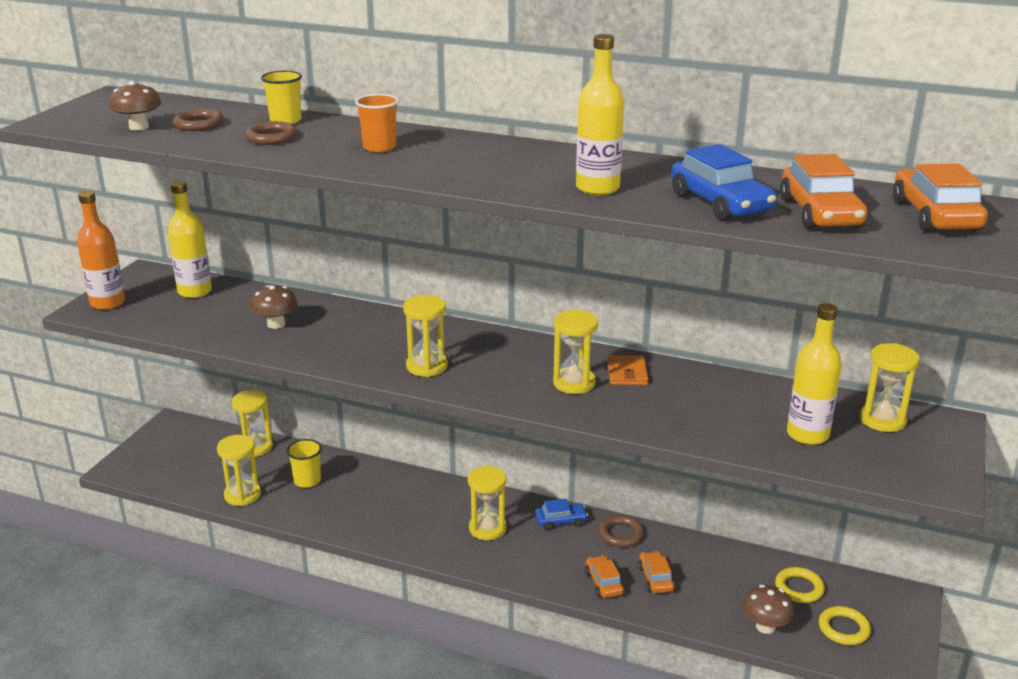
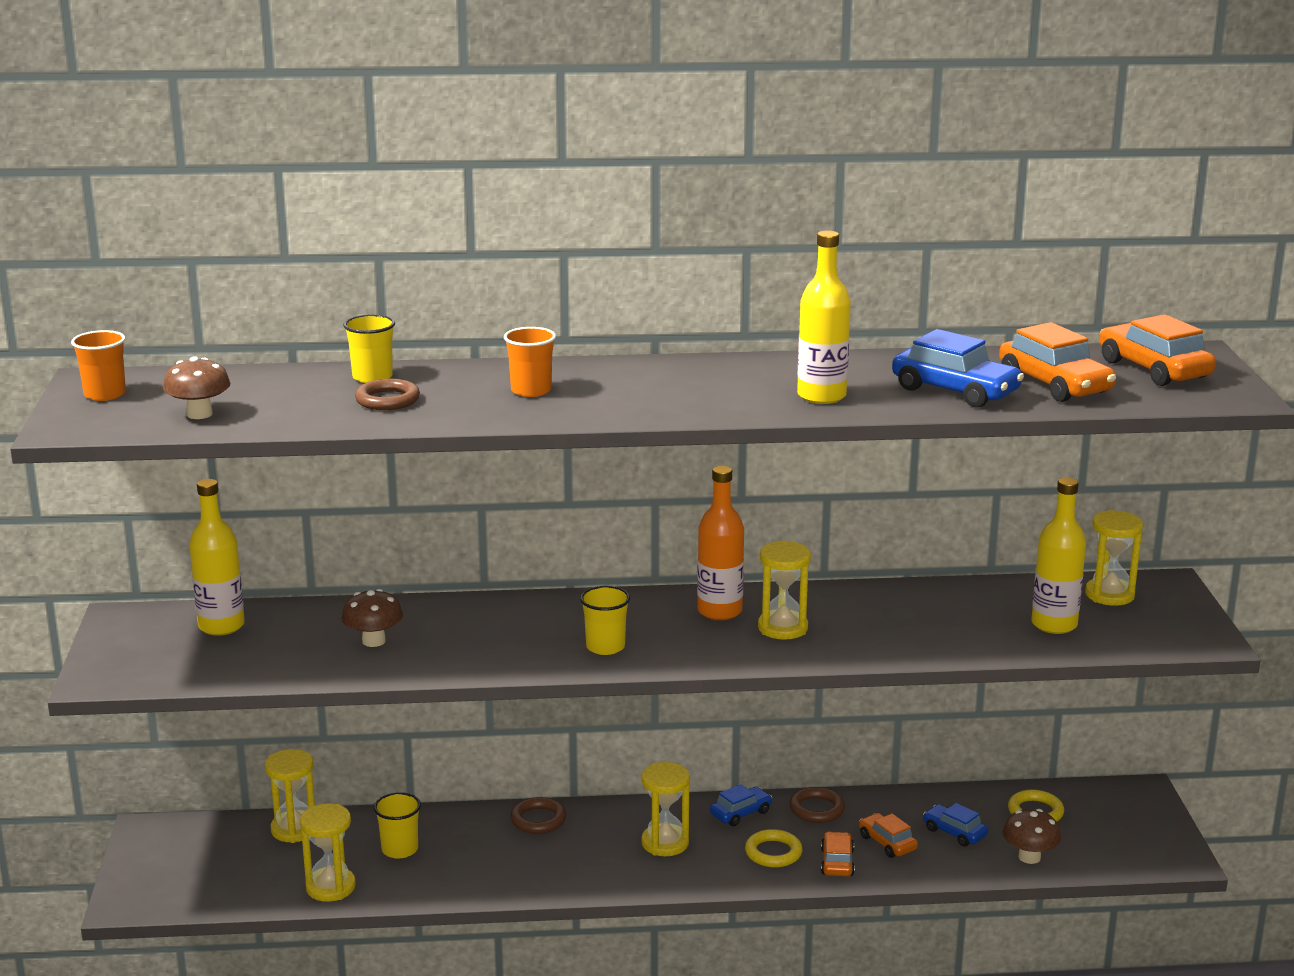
camera: 25 degrees left, 5 degrees down
orange bottle [77,191,125,310] -> orange bottle moved to [697,466,744,620]
brown ring [173,109,224,131] -> brown ring moved to [510,797,566,834]
yellow hourglass [403,295,448,377] -> yellow cup [580,586,630,655]
orange car [585,555,624,598] -> orange car turned 45 degrees clockwise [821,831,855,877]
orange wallet [607,355,649,385] -> none
yellow ring [819,606,871,645] -> yellow ring moved to [745,829,802,867]
none -> orange cup [71,330,126,401]
none -> blue car [923,803,988,847]

